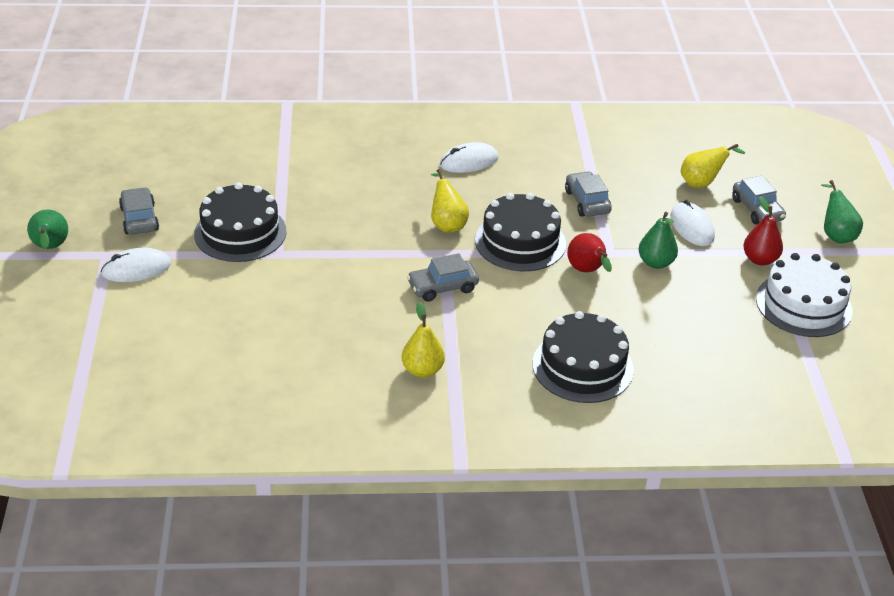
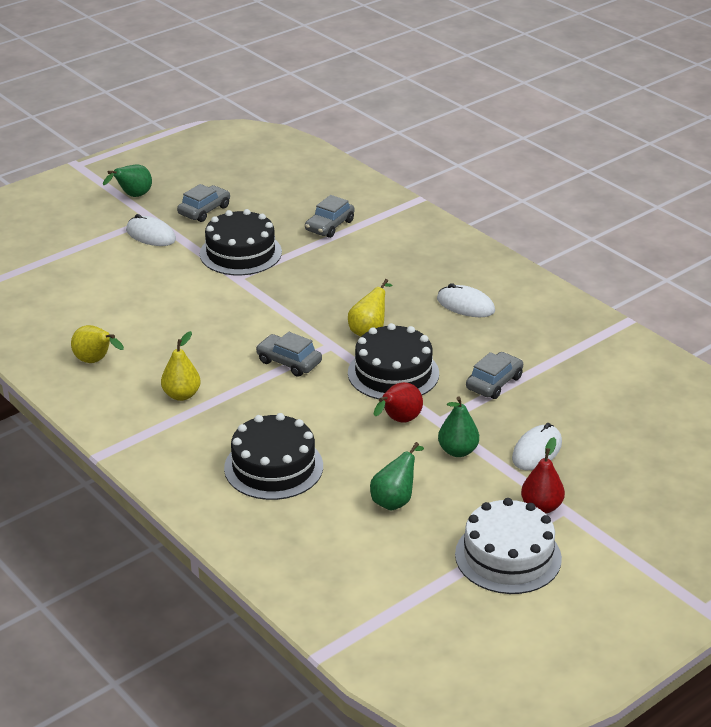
camera: 55 degrees right, 5 degrees down
yellow pear [681,144,745,188] -> yellow pear moved to [71,325,124,363]
grey car [732,175,786,225] -> grey car moved to [305,195,354,238]
green pear [821,180,863,244] -> green pear moved to [370,442,424,511]

